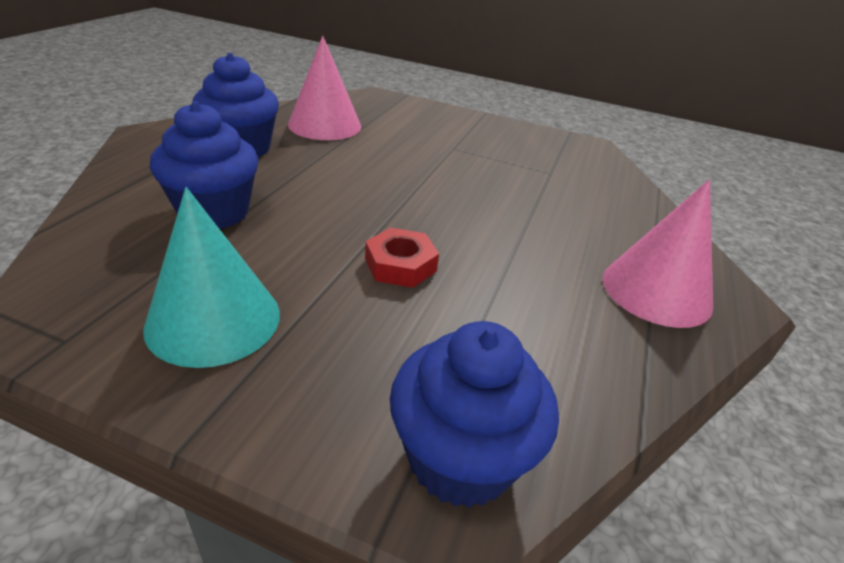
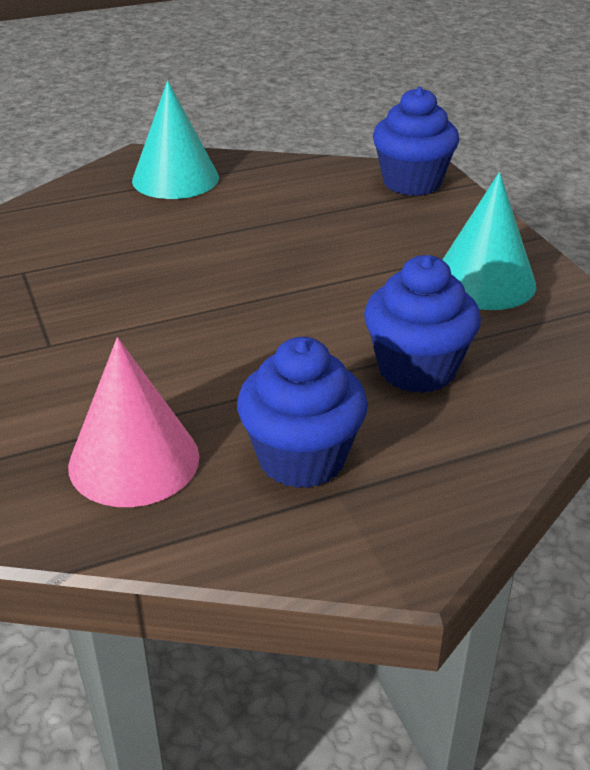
camera: 130 degrees left, 0 degrees up
red nut [365,228,439,288] -> none
pink cone [603,179,713,328] -> turquoise cone [132,81,219,199]

